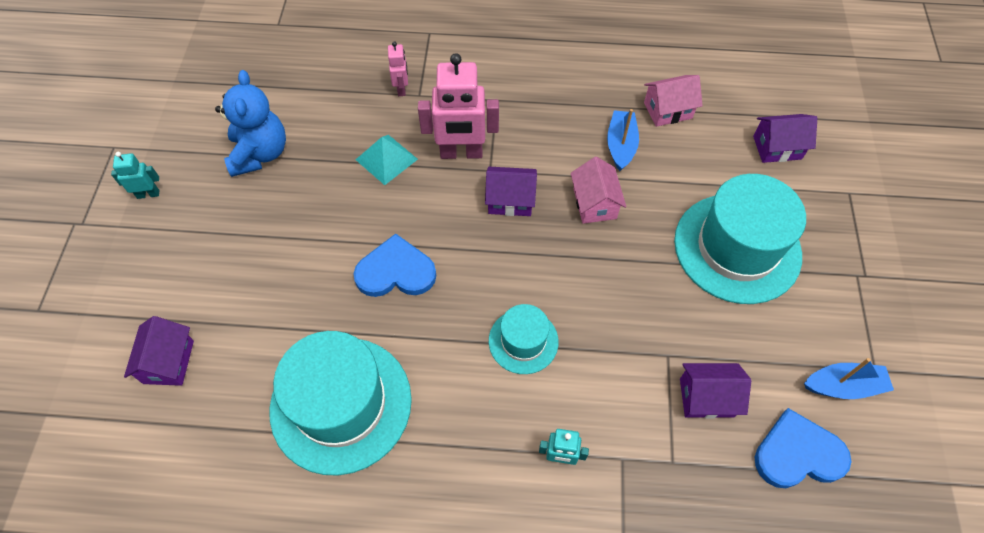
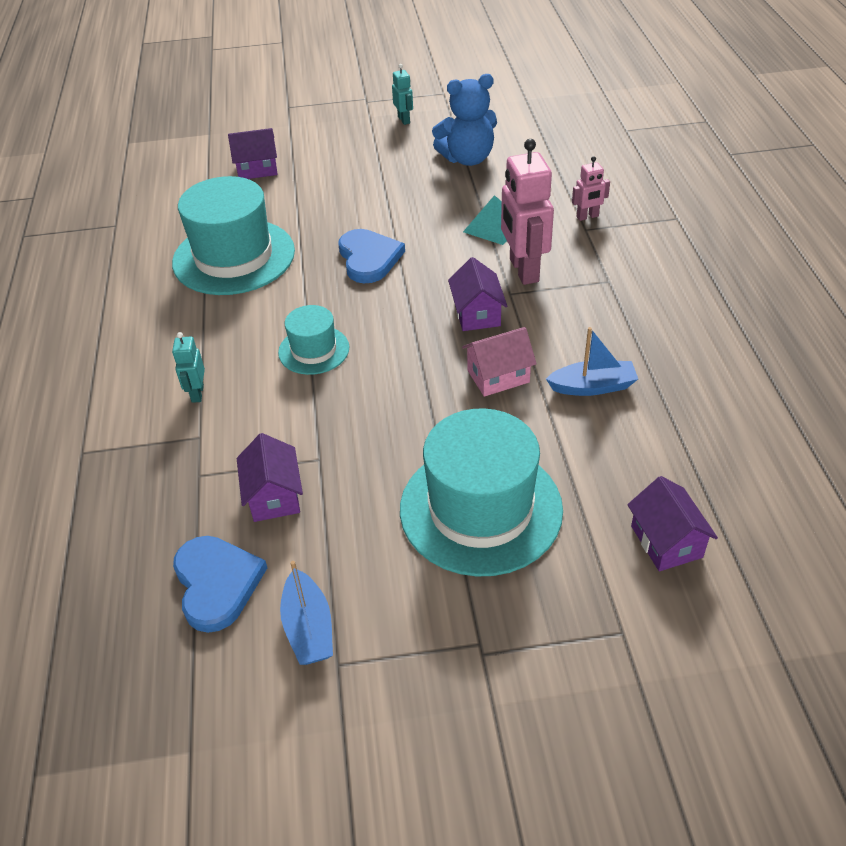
camera: 80 degrees right, 15 degrees down
pink house [644,75,703,127] -> none

